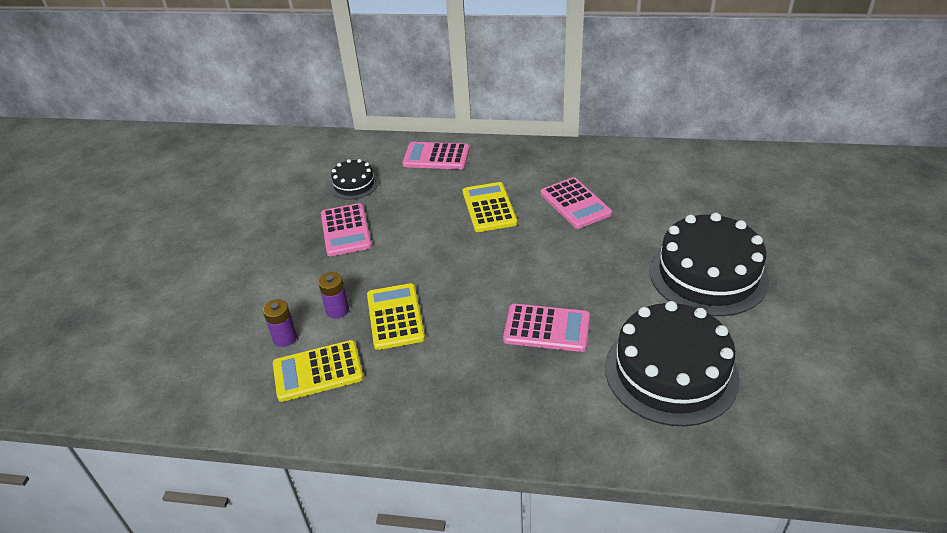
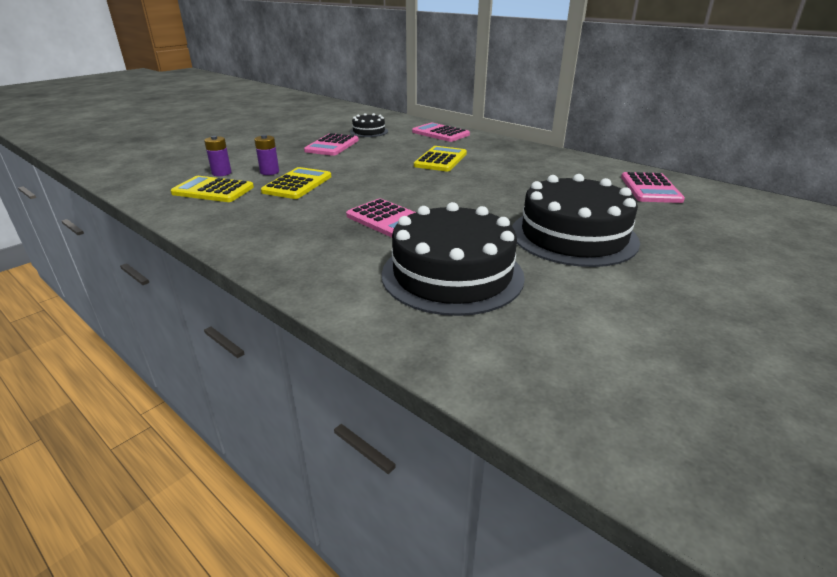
camera: 30 degrees right, 10 degrees down
pink calculator [541,177,612,229] -> pink calculator moved to [621,172,685,203]

